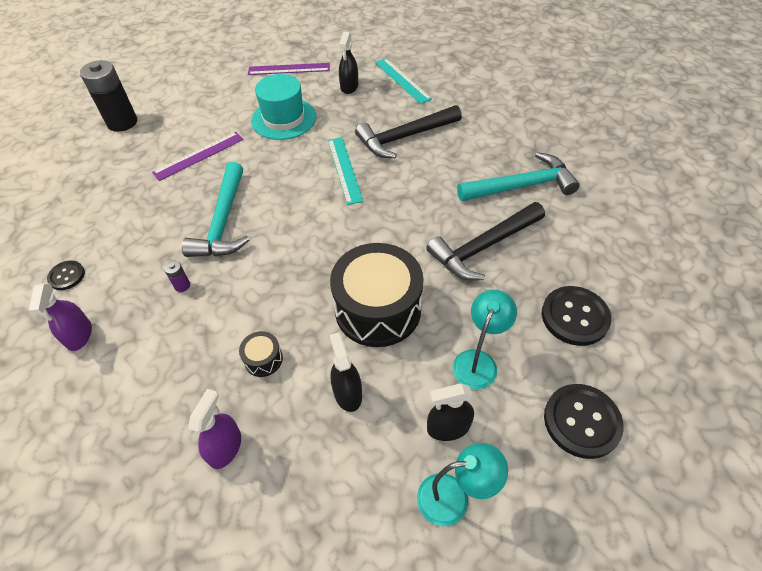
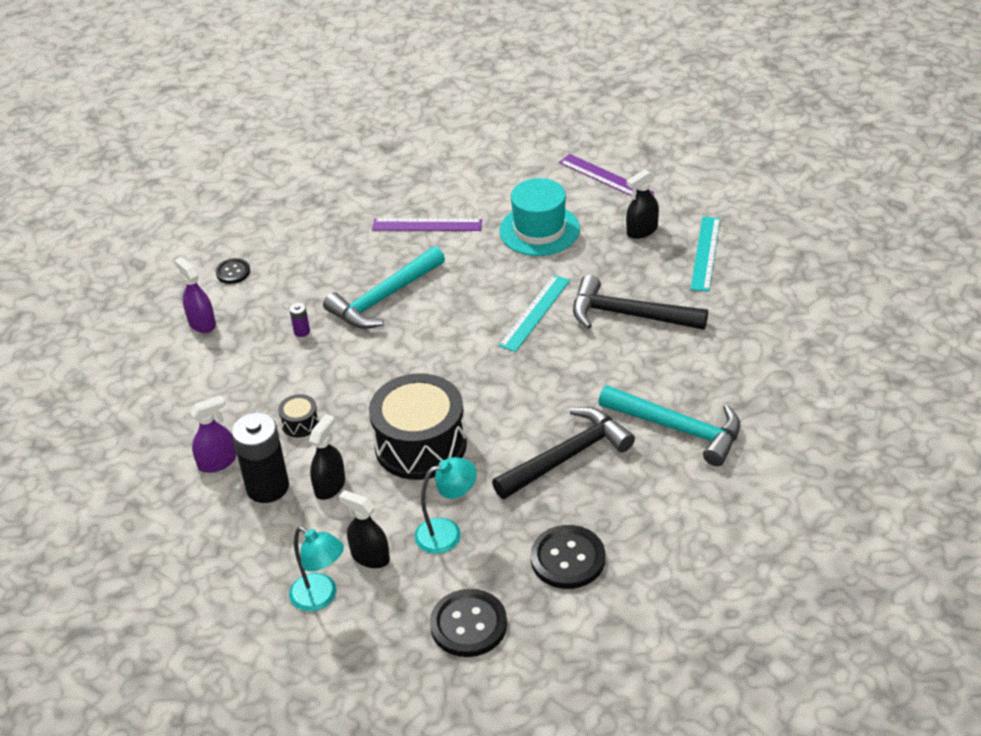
camera: 45 degrees right, 10 degrees down
purple spray bottle [29,283,92,351] -> purple spray bottle turned 105 degrees clockwise [174,257,216,333]
black battery [80,60,137,132] -> black battery moved to [232,413,289,503]
black hammer [426,202,545,280] -> black hammer turned 135 degrees clockwise [492,407,635,499]

